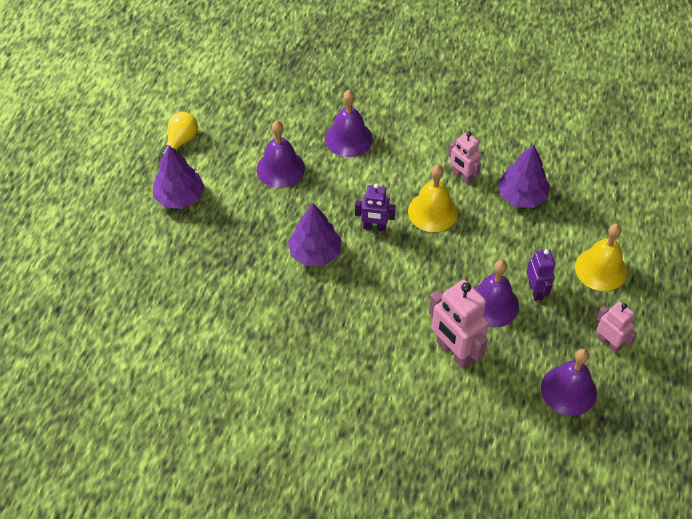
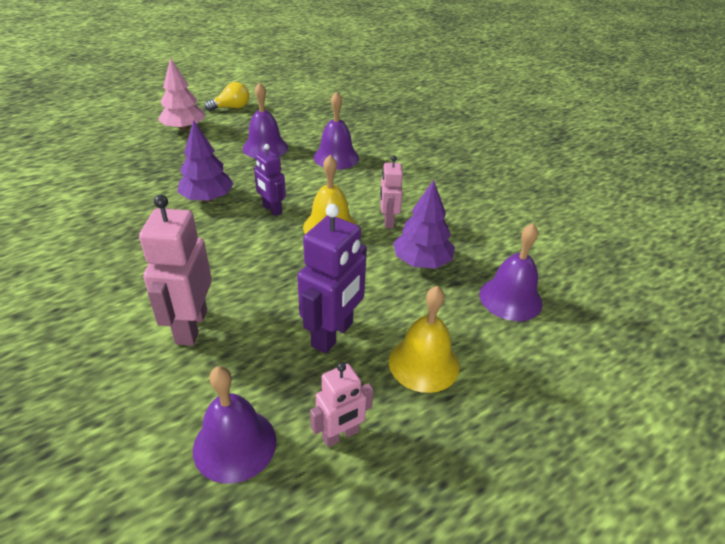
camera: 40 degrees right, 15 degrees down
purple tree [153,145,205,209] -> pink tree [158,58,205,131]
purple bell [474,260,519,328] -> purple bell moved to [480,223,543,321]
purple robot [527,249,555,301] -> purple robot [297,204,367,354], size x1.67
pink robot [597,301,637,353] -> pink robot turned 60 degrees clockwise [310,362,374,447]

